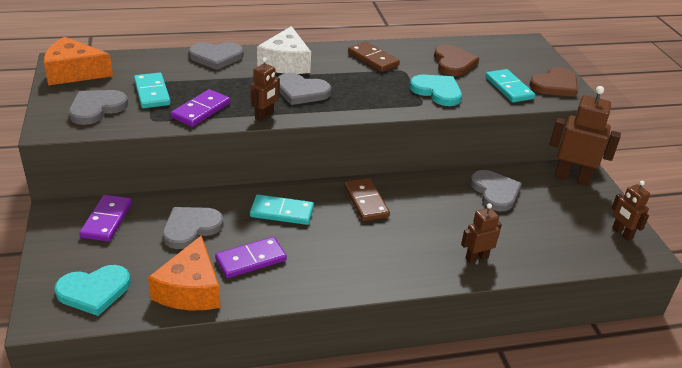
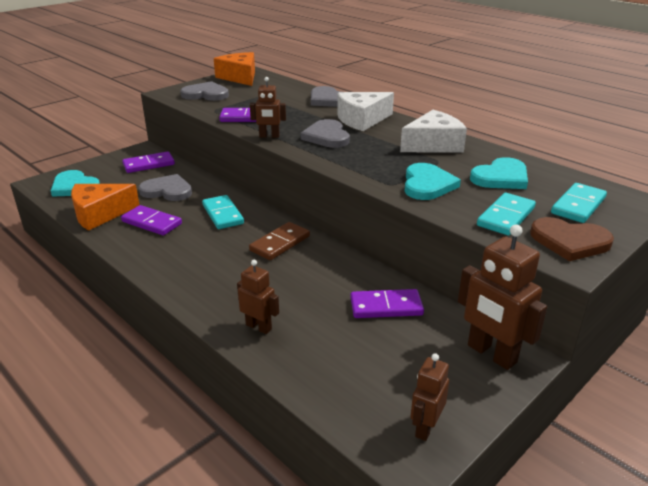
camera: 60 degrees right, 5 degrees down
turquoise domino [134,73,171,108] -> turquoise domino moved to [551,183,607,223]
brown domino [348,42,400,72] -> white cheese [400,110,467,153]
brown heart [434,45,479,76] -> turquoise heart [470,157,528,189]
grey heart [470,170,522,211] -> purple domino [350,289,424,318]
brown robot [549,86,621,186] -> brown robot turned 150 degrees clockwise [458,224,547,370]

